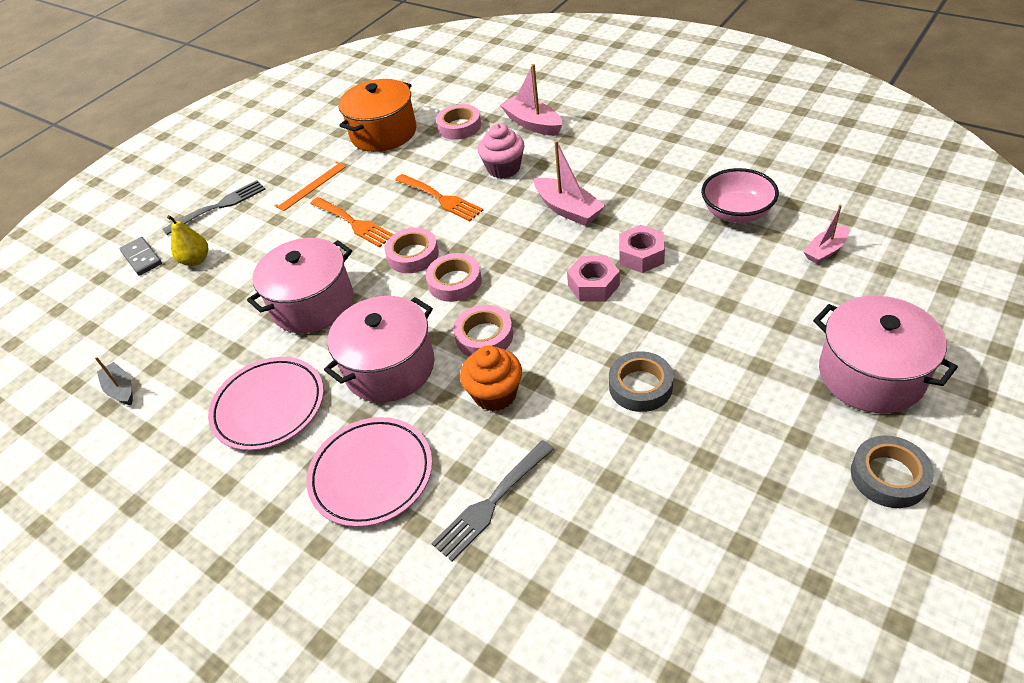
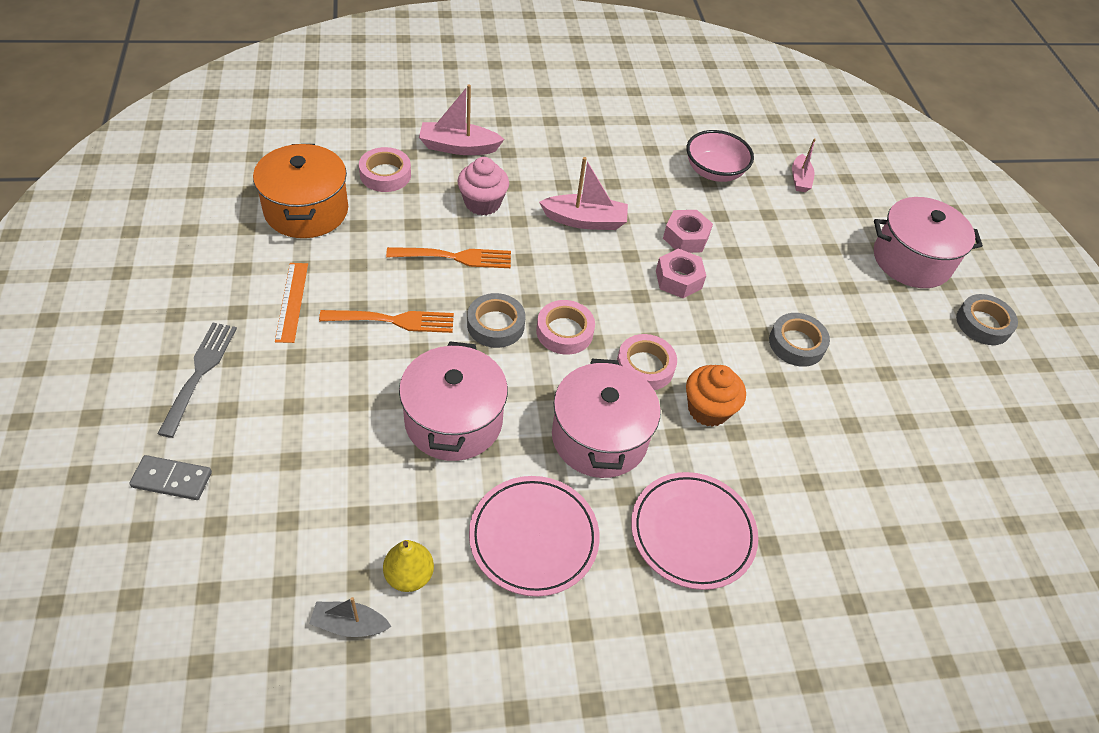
camera: 55 degrees left, 5 degrees up
yellow pear [167,215,208,266] -> yellow pear moved to [383,540,434,592]
pink tape [385,228,439,273] -> grey tape [467,293,525,348]
grey fork [431,440,554,562] -> none

